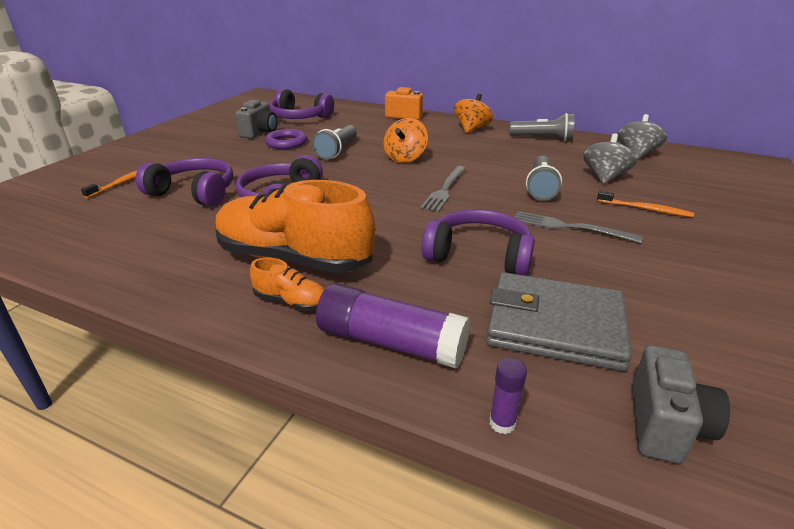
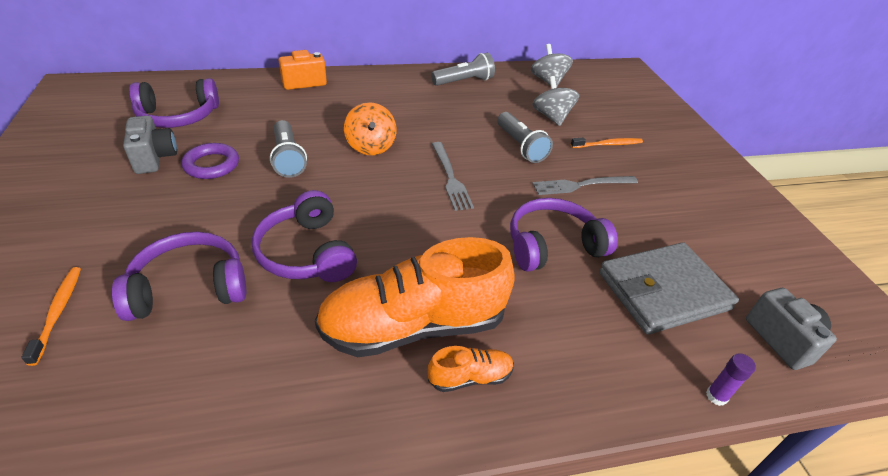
camera: 40 degrees left, 10 degrees up
purple glue stick [316,283,470,368] -> none
orange spinning top [454,94,493,133] -> none

